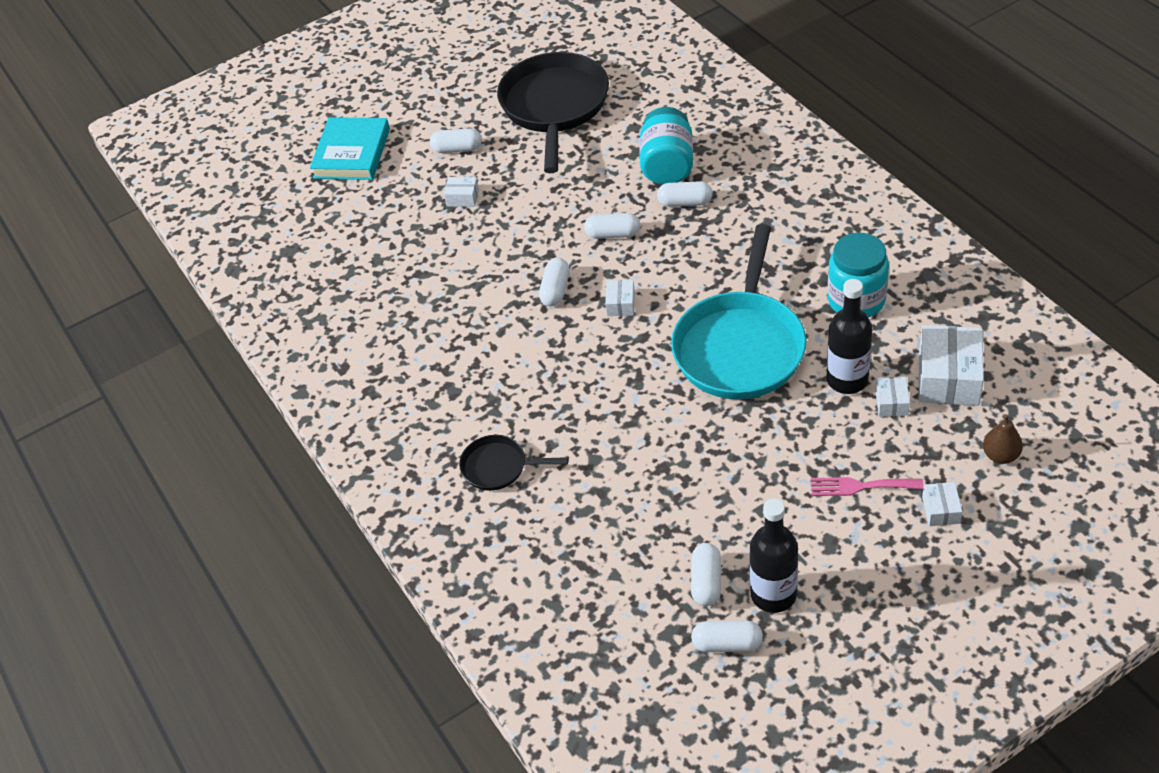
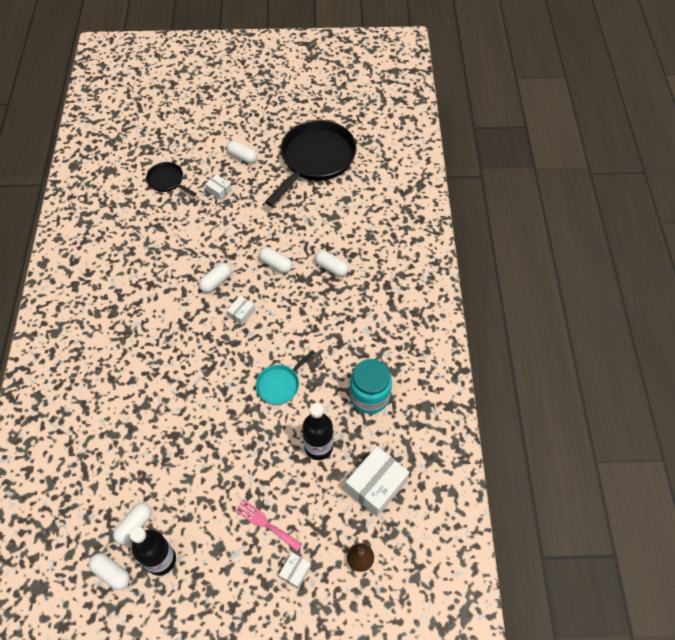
camera: 25 degrees right, 10 degrees up
turquoise book [310,117,390,180] -> none
black pan [459,435,568,491] -> black pan moved to [146,162,197,196]
turquoise jar [640,107,693,184] -> none
turquoise pan [671,224,806,399] -> turquoise pan [256,350,315,405], size x0.48
white box [875,377,910,417] -> none

